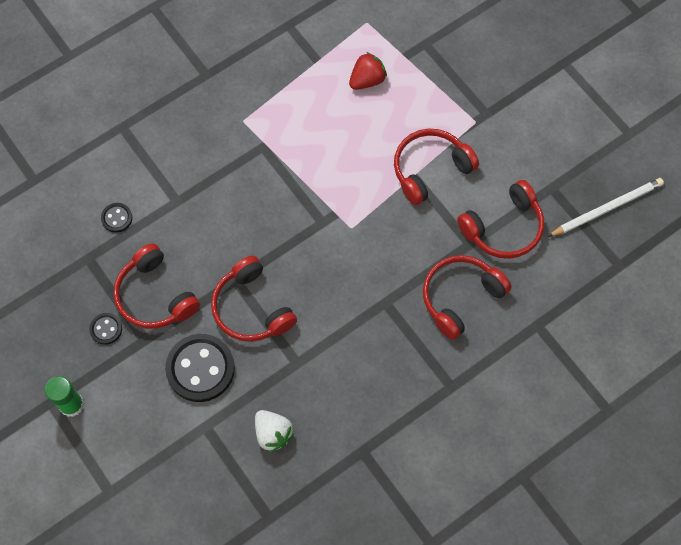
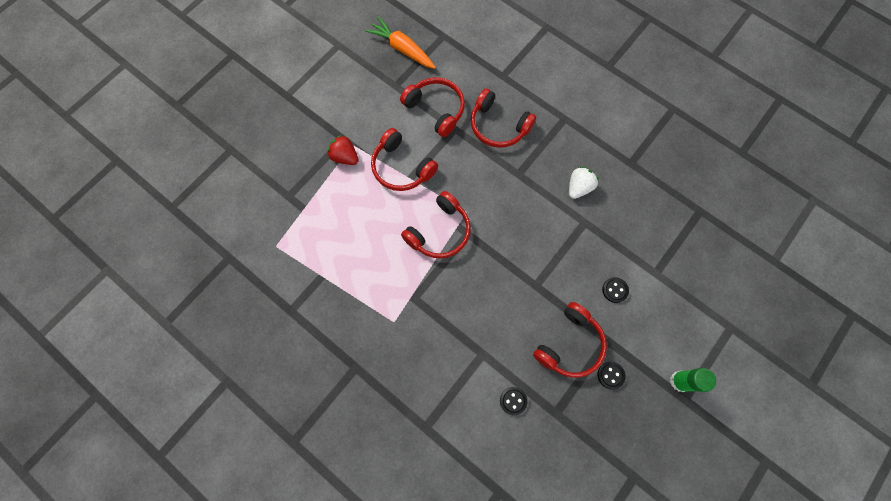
camera: 105 degrees left, 5 degrees up
black button [165,334,235,402] -> black button [602,277,629,303], size x0.48
red headphones [211,256,297,342] -> red headphones moved to [401,191,471,258]
white strawberry [255,410,294,453] -> white strawberry moved to [569,166,599,199]
red strawberry [349,52,387,90] -> red strawberry moved to [327,135,359,165]
white pencil [548,178,664,237] -> orange carrot [365,17,436,69]

